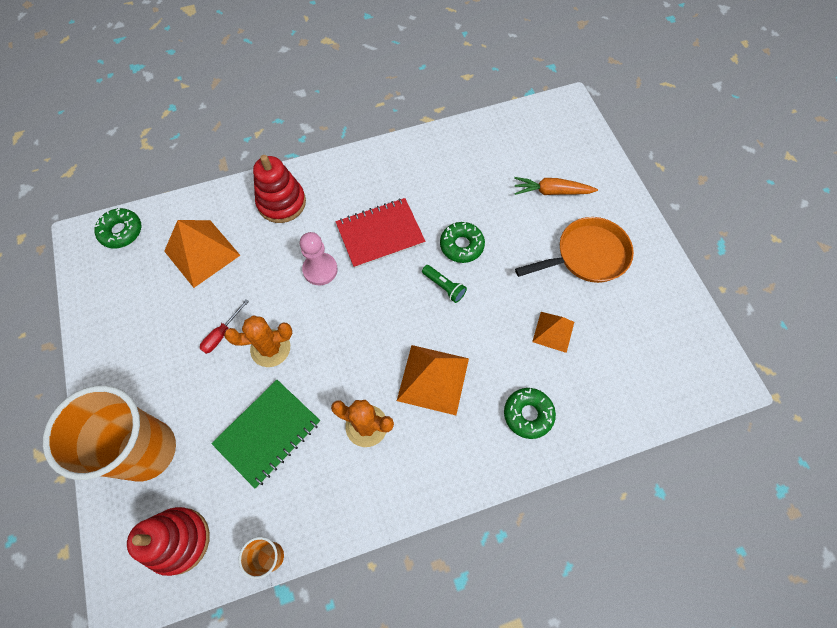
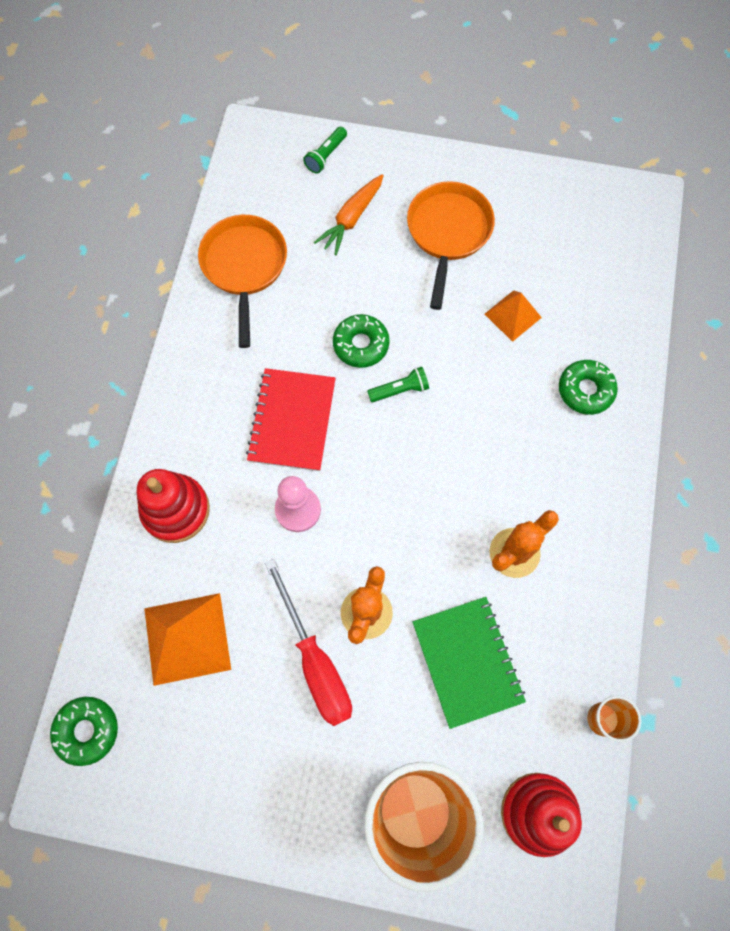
camera: 60 degrees left, 5 degrees up
red screwdriver [200,299,249,354] -> red screwdriver [265,559,352,726], size x1.97
orange pyramid [397,345,469,415] -> none
none -> orange pan [198,215,287,348]
none -> green flashlight [303,127,347,174]

